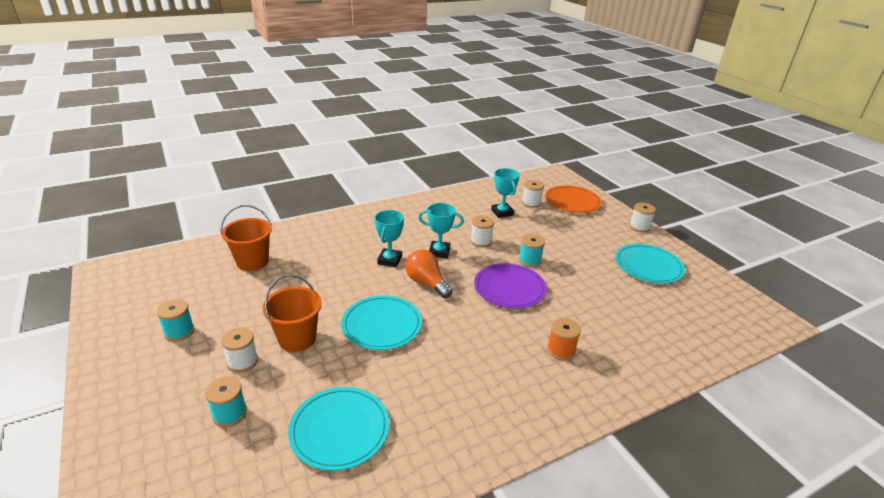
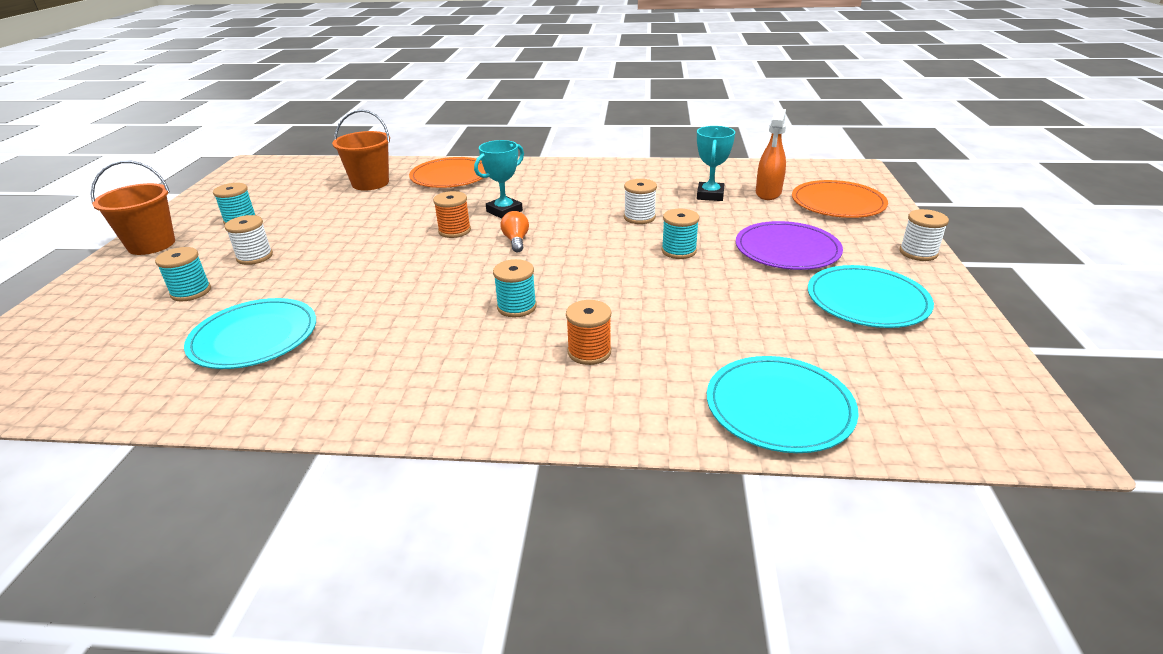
camera: 35 degrees right, 0 degrees up
orange bucket [263,274,322,352] -> orange bucket moved to [91,161,175,255]
turquoise plate [341,295,422,350] -> turquoise plate moved to [707,356,859,453]
orange light bulb [405,249,452,298] -> orange light bulb [501,211,529,252], size x0.63
turquoise trophy [418,203,464,258] -> none
purple plate [474,263,547,309] -> purple plate moved to [736,221,843,270]
white spool [522,180,544,208] -> orange spray bottle [756,109,786,200]
none -> orange plate [409,157,486,188]
none -> orange spool [433,191,471,238]
none -> turquoise spool [493,259,537,317]

